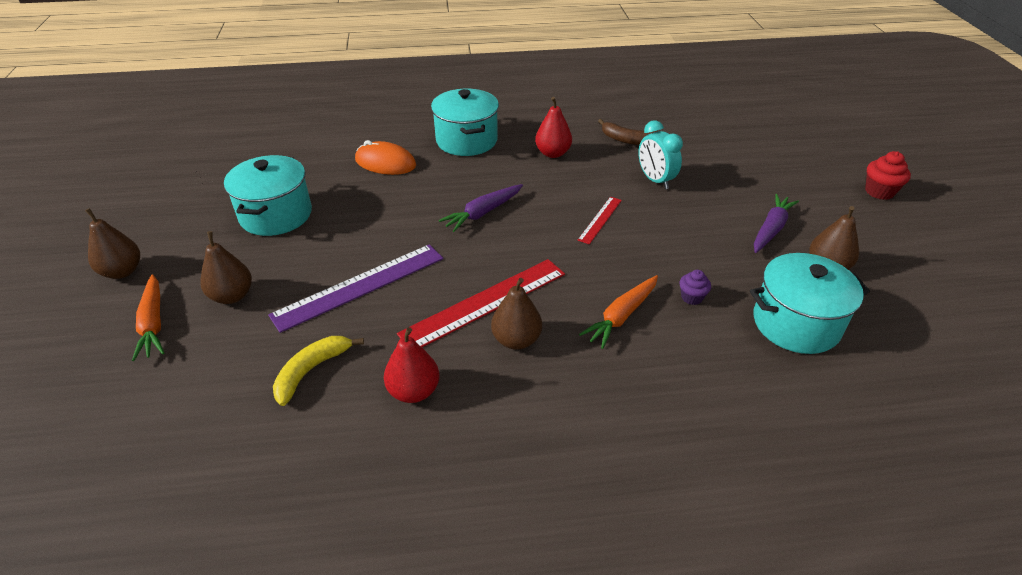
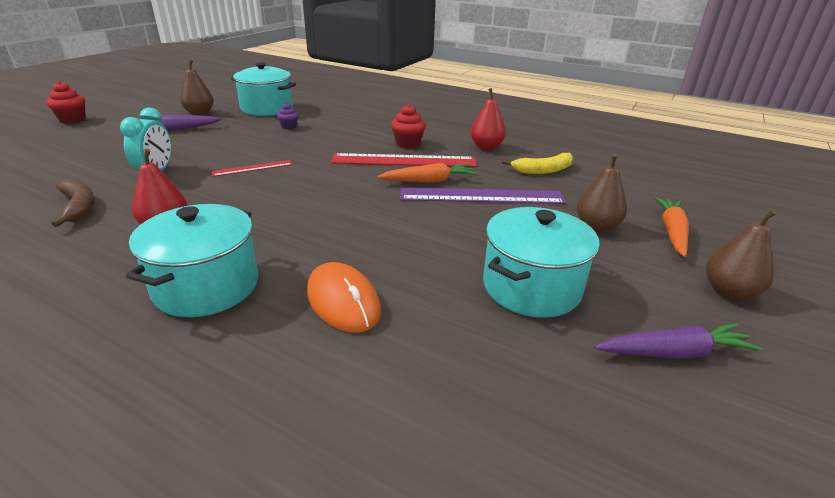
camera: 145 degrees left, 10 degrees down
purple carrot [439,184,523,232] -> purple carrot moved to [594,323,762,359]
brown pear [491,278,542,350] -> red cupcake [391,104,426,149]
orange carrot [579,275,658,349] -> orange carrot moved to [377,163,477,183]

